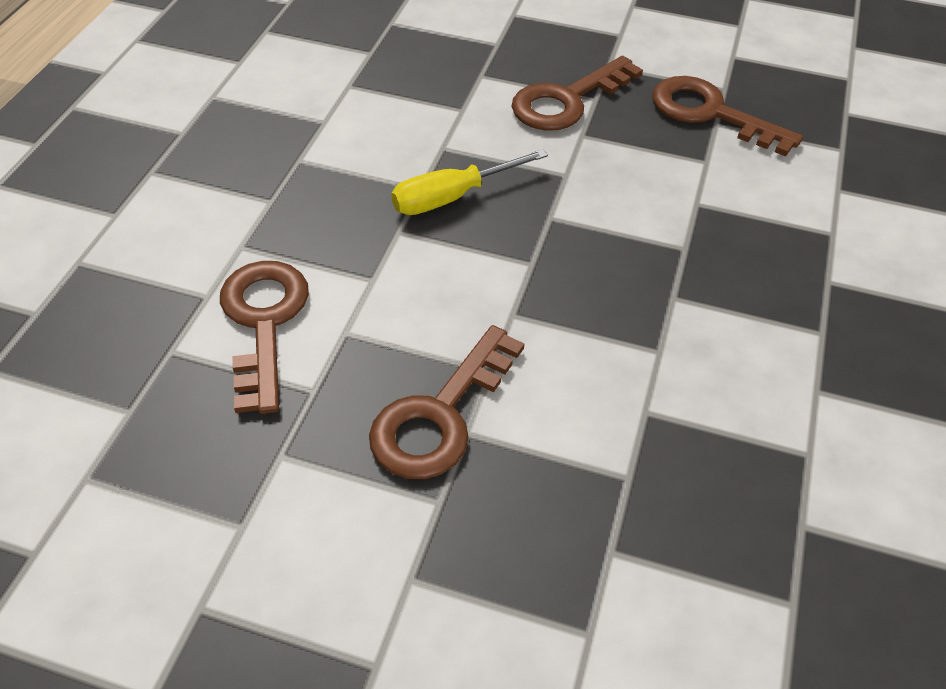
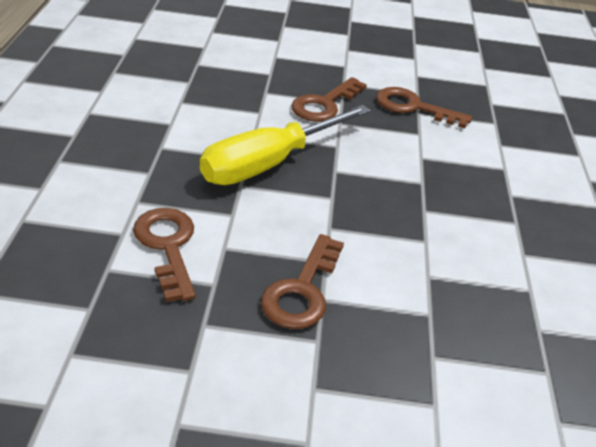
camera: 15 degrees left, 10 degrees down
yellow screwdriver [391,149,548,215] -> yellow screwdriver [200,105,371,185], size x1.87

